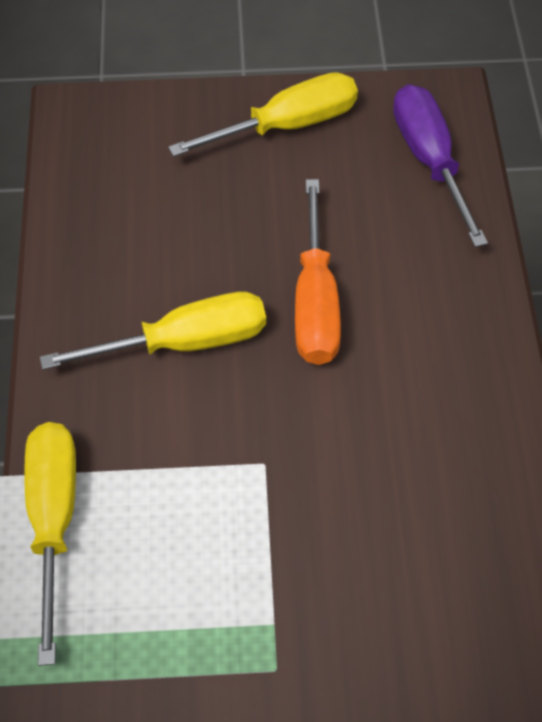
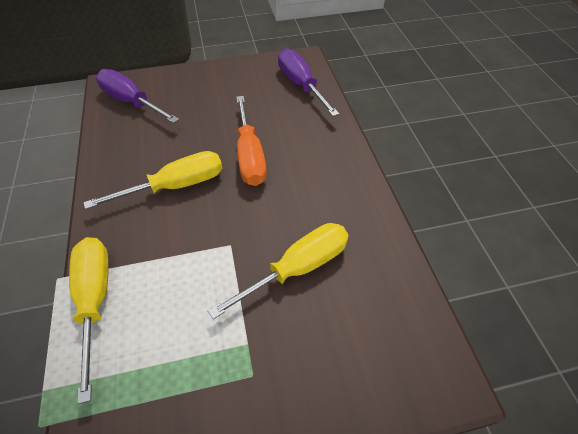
camera: 10 degrees left, 5 degrees down
yellow screwdriver [168,72,358,157] -> yellow screwdriver moved to [208,223,349,319]
none -> purple screwdriver [96,69,179,123]

